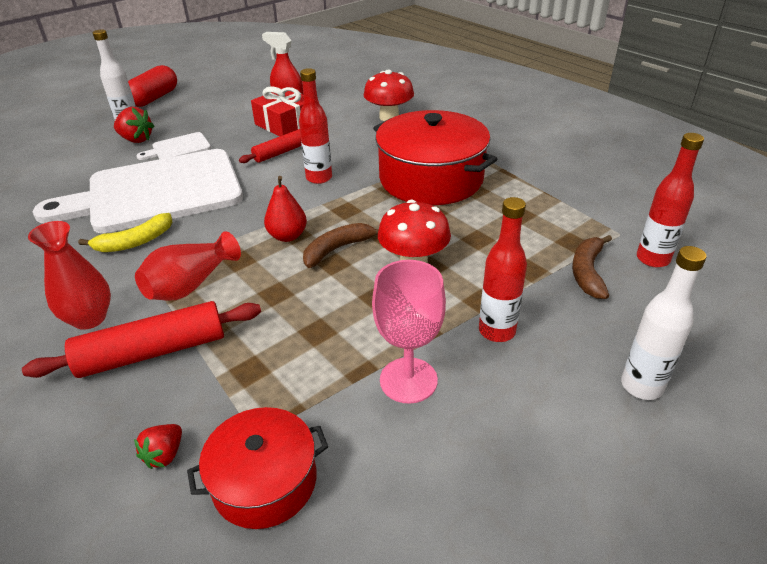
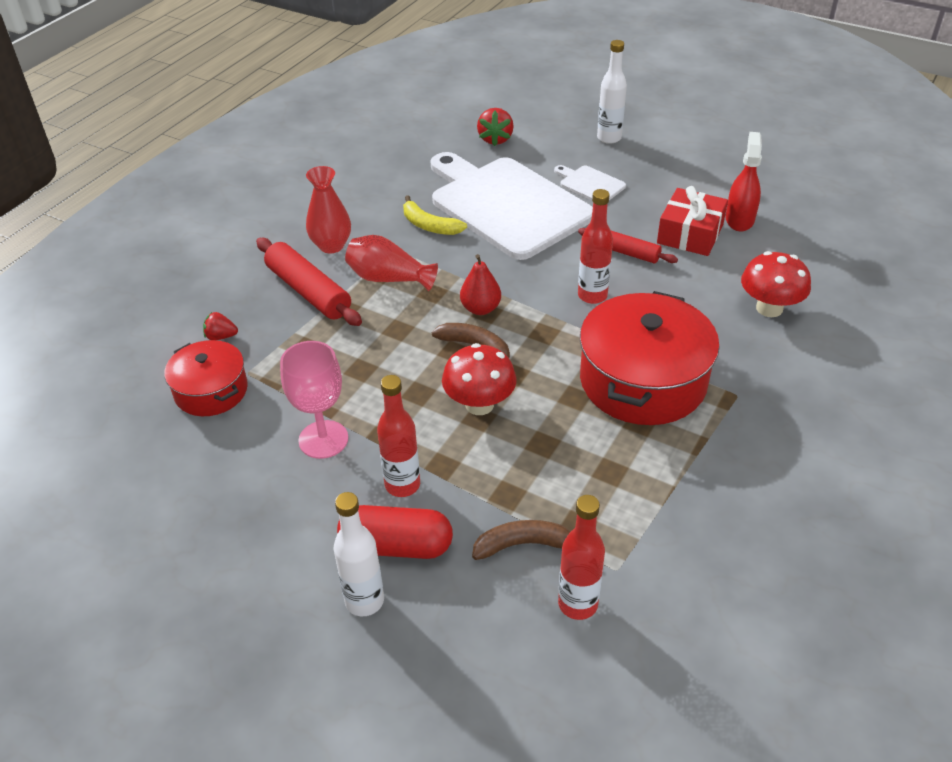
camera: 70 degrees right, 5 degrees up
red strawberry [114,107,154,143] -> red strawberry moved to [477,108,514,146]
red capsule [128,65,177,107] -> red capsule moved to [337,505,453,559]

